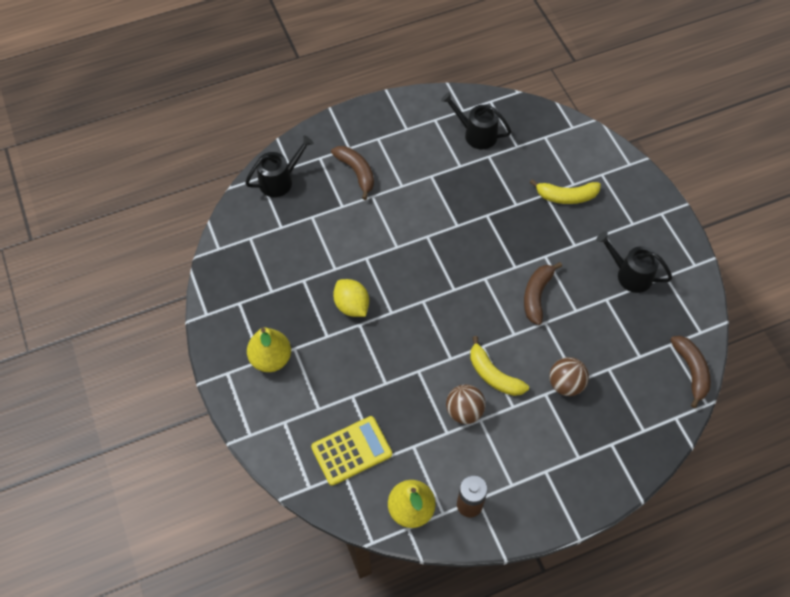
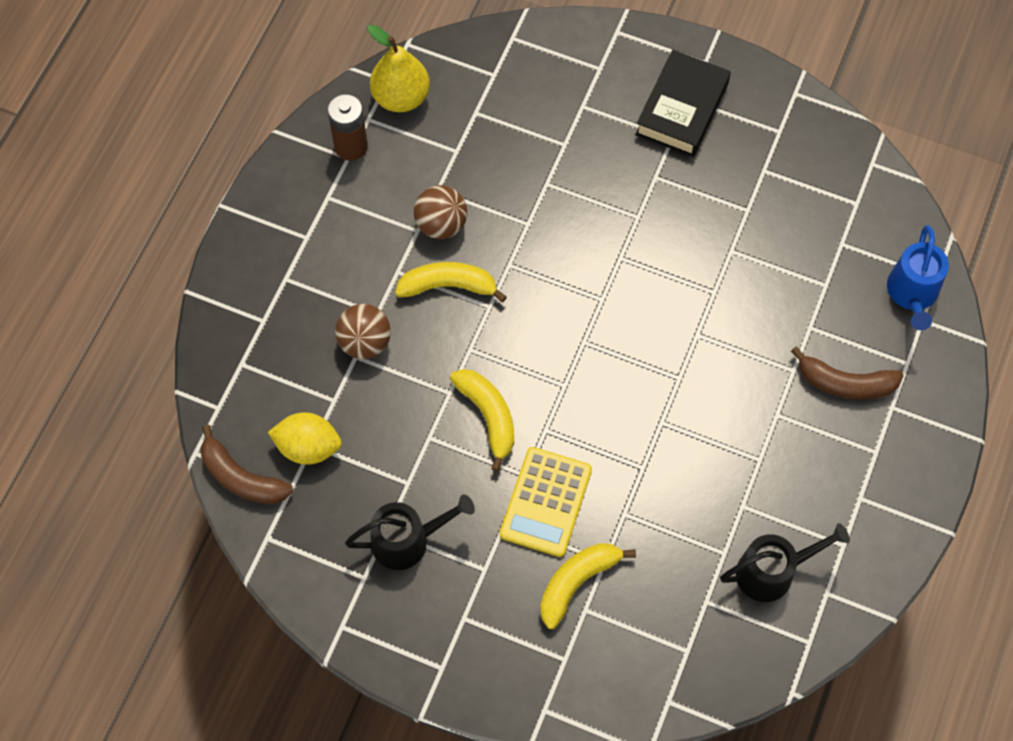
camera: 135 degrees right, 5 degrees up
black watering can [245,135,314,197] -> blue watering can [887,225,949,330]
yellow pear [247,327,291,372] -> black book [635,50,731,157]
yellow calculator [311,416,392,486] -> yellow calculator moved to [500,447,592,557]
yellow lemon [333,279,369,317] -> yellow lemon moved to [268,412,342,465]
brown banana [524,262,562,325] -> yellow banana [450,369,514,472]

